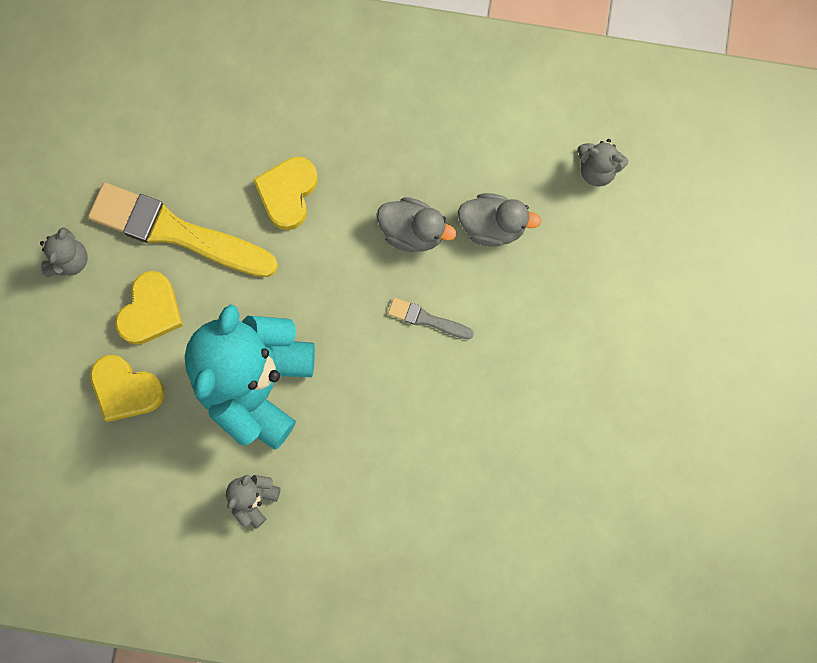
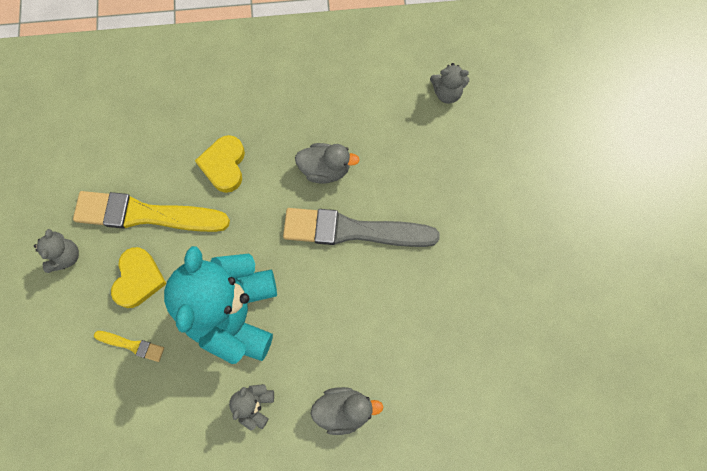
camera: 15 degrees left, 5 degrees down
yellow heart [90,355,165,422] -> yellow brush [94,331,164,362]
grey brush [388,298,474,339] -> grey brush [283,208,440,247], size x2.25
grey duck [458,193,541,247] -> grey duck moved to [310,387,383,435]

